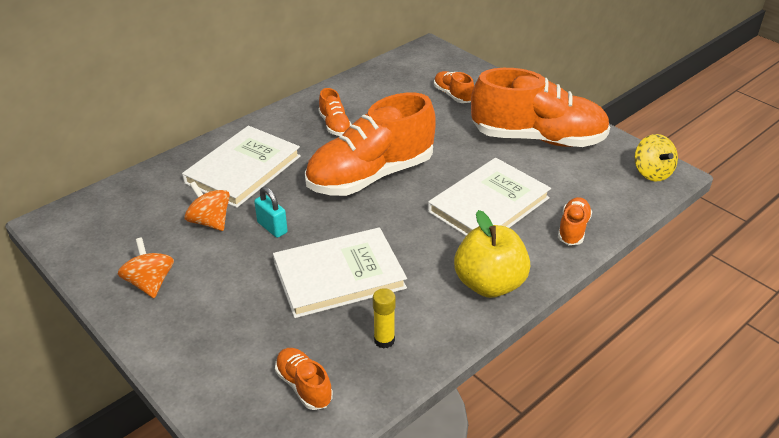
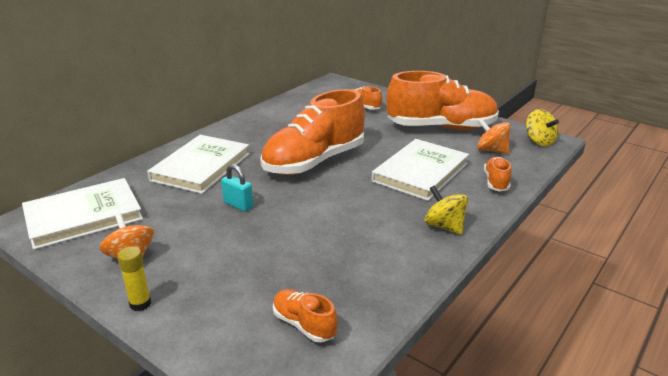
camera: 10 degrees left, 10 degrees down
orange spinning top [184,181,230,231] -> orange spinning top moved to [477,119,511,154]
white book [273,227,407,318] -> white book moved to [22,178,143,250]
orange shoe [318,88,352,136] -> none
yellow glue stick [373,288,396,349] -> yellow glue stick moved to [117,246,151,311]
yellow apple [454,210,530,298] -> yellow spinning top [424,185,468,235]

